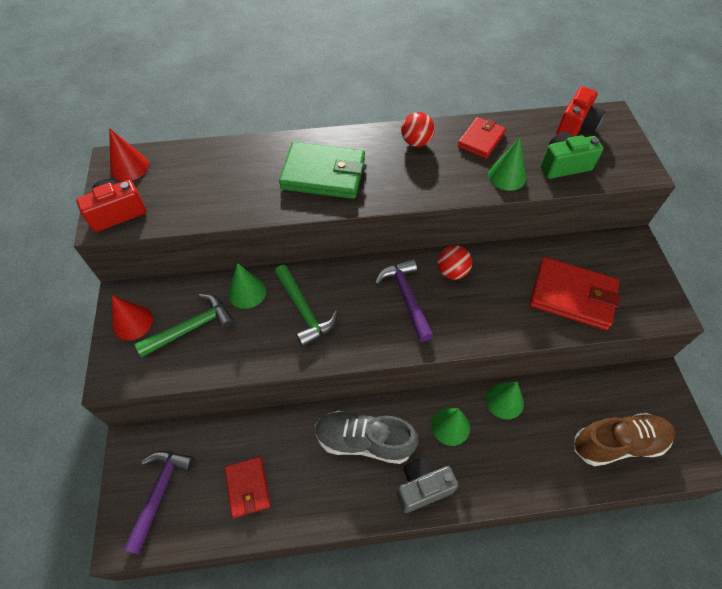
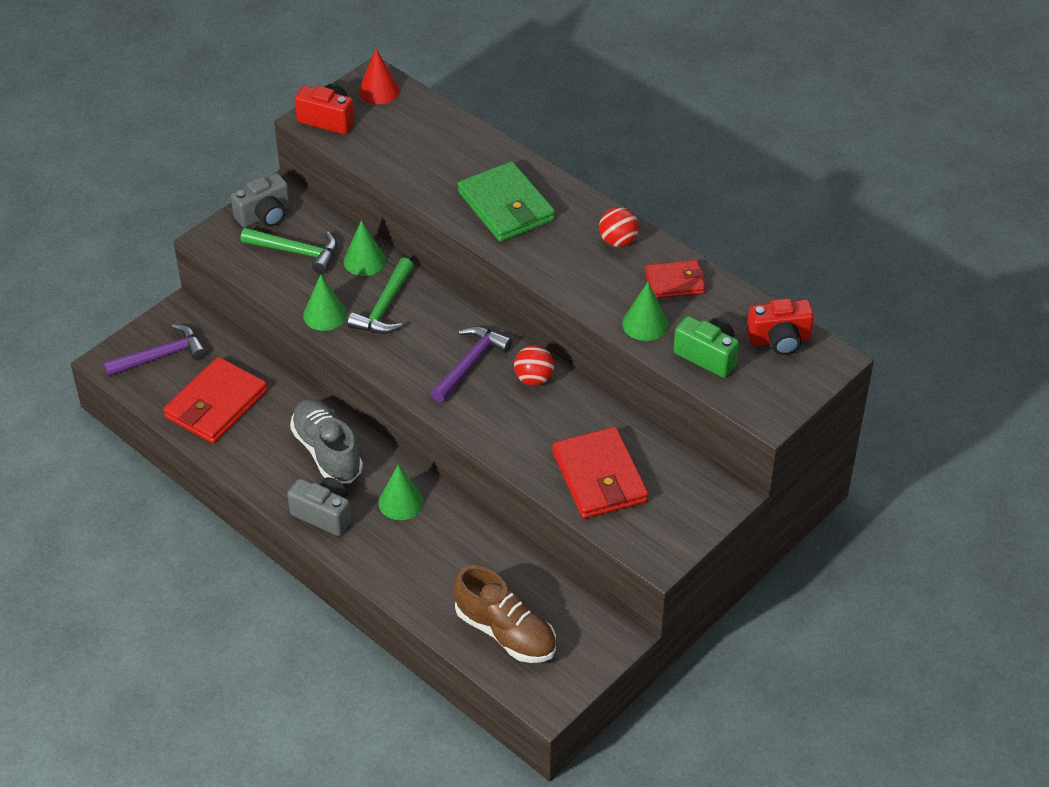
camera: 50 degrees right, 10 degrees down
red cone [112,295,153,340] -> grey camera [231,173,290,228]
red wallet [224,456,271,518] -> red wallet [163,357,268,443], size x1.65
green cone [486,382,524,420] -> green cone moved to [303,274,347,331]

